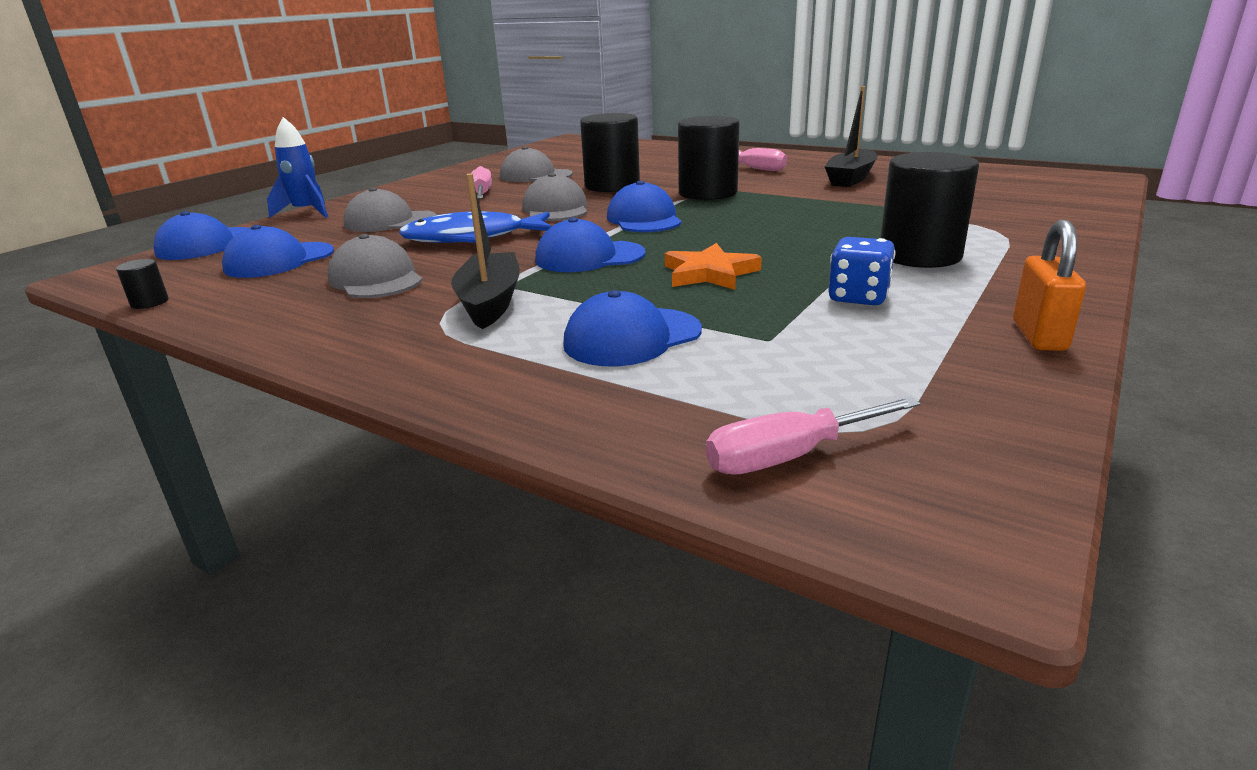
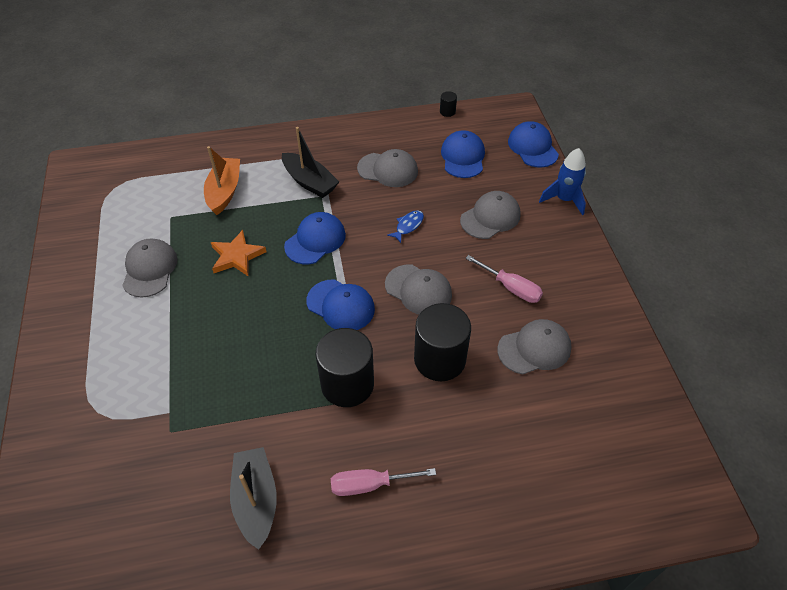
camera: 135 degrees right, 25 degrees up
blue fish [399,211,552,243] -> blue fish [387,210,424,243], size x0.46
blue cap [563,290,702,366] -> orange boat [204,146,240,215]
pink screwdriver [706,397,921,475] -> none
blue dice [828,237,896,306] -> grey cap [122,239,178,298]
black cylinder [880,152,979,268] -> none
orange padlock [1013,220,1086,351] -> none

